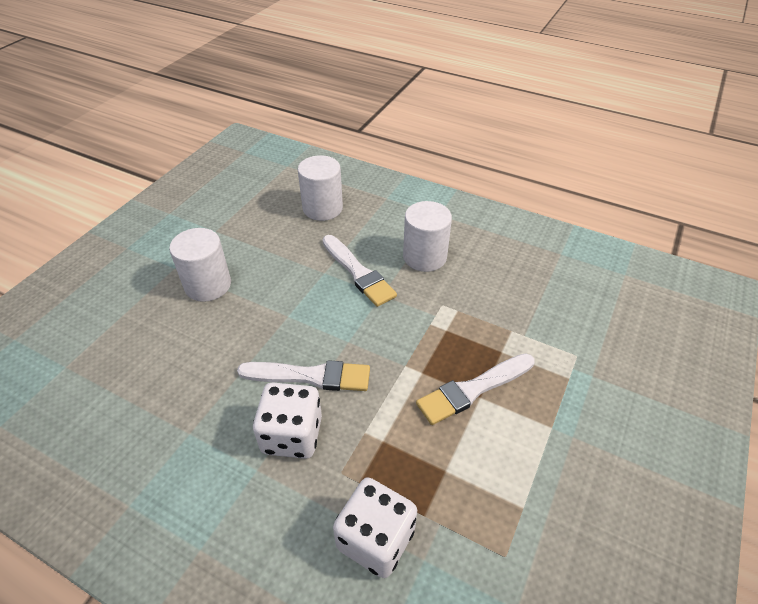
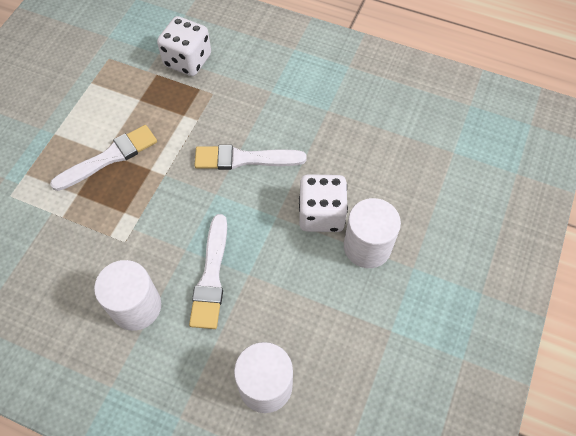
camera: 175 degrees right, 15 degrees up
white dice [253,382,322,459] -> white dice moved to [299,174,348,232]
white brush [322,235,397,307] -> white brush turned 135 degrees counterclockwise [189,214,227,329]

